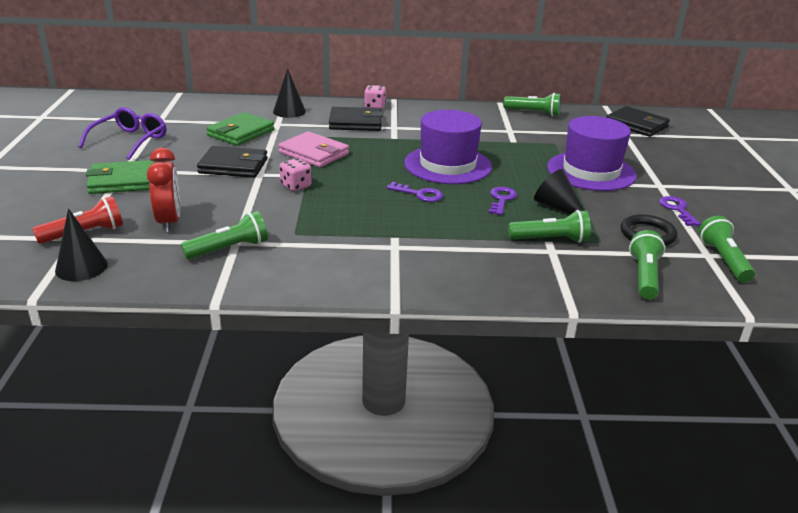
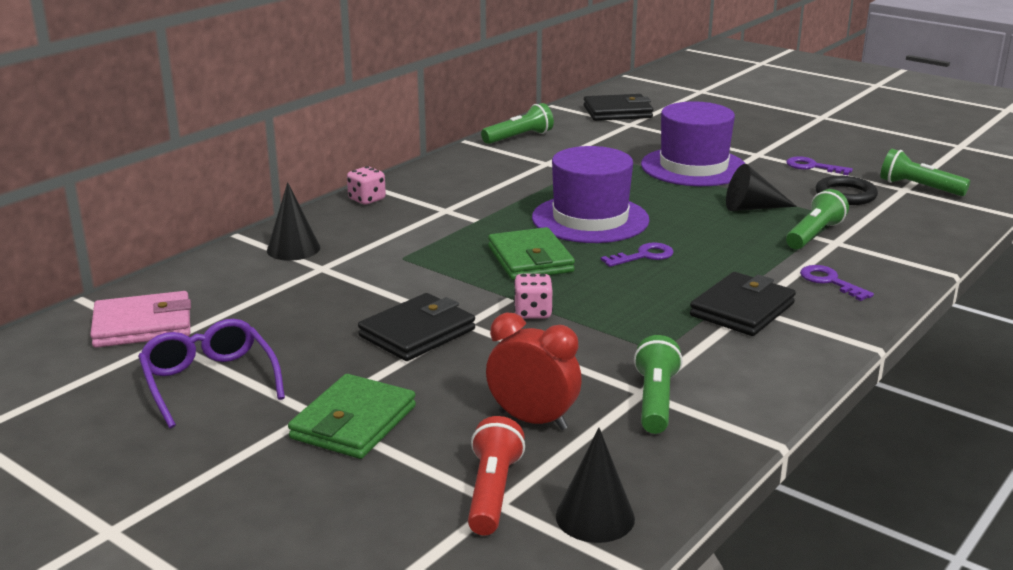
camera: 50 degrees left, 5 degrees down
green wallet [206,112,275,146] -> green wallet moved to [488,227,575,280]
pink wallet [278,131,349,167] -> pink wallet moved to [90,291,191,348]
black wallet [329,107,383,131] -> black wallet moved to [690,272,796,336]
purple key [488,187,517,215] -> purple key moved to [800,265,874,301]
green flashlight [629,230,665,300] -> none

